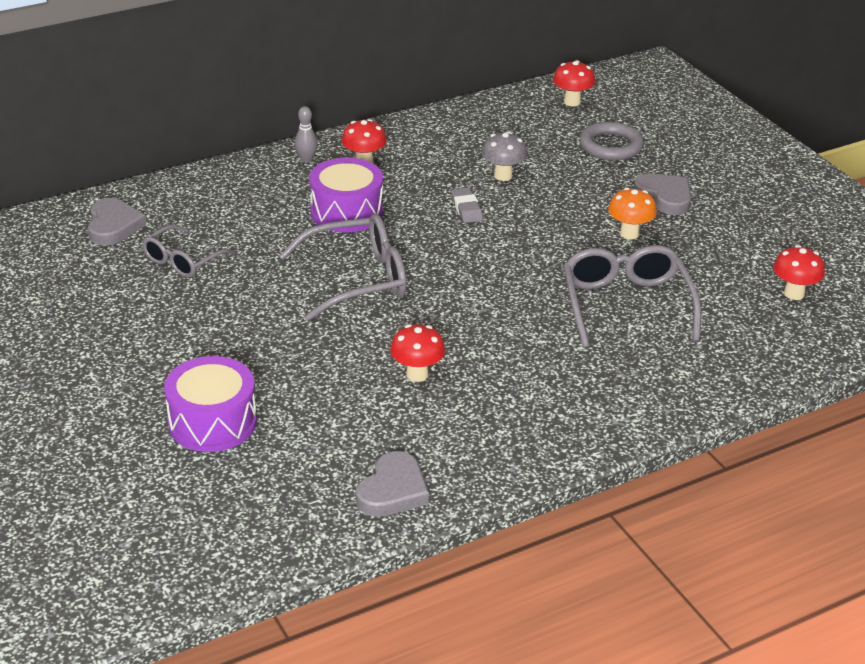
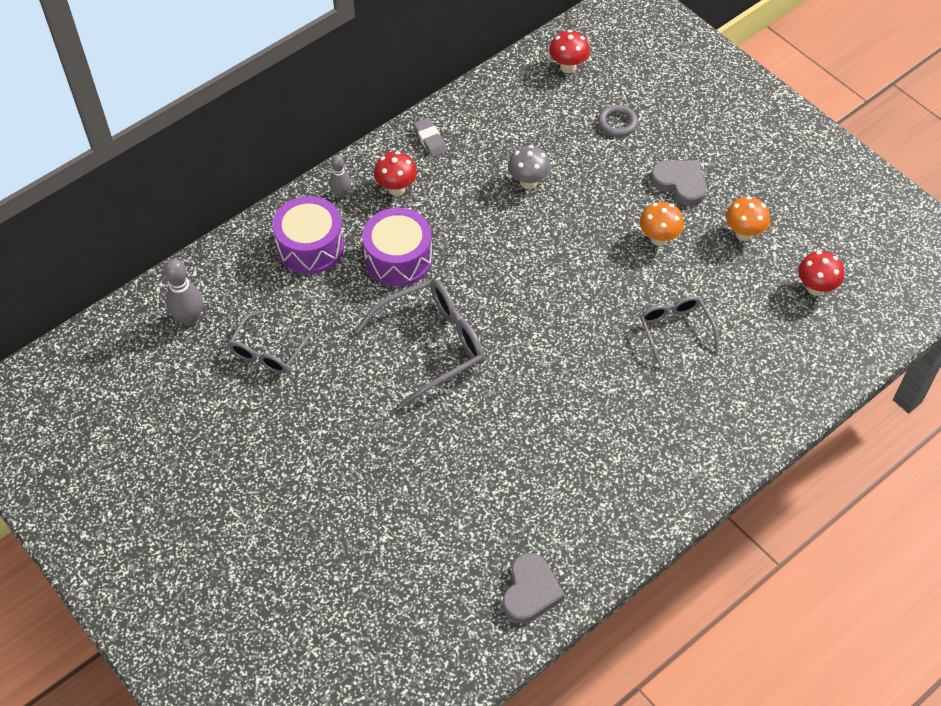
camera: 10 degrees left, 20 degrees up
grey heart [88,198,147,246] -> grey bowling pin [164,259,203,326]
purple drum [164,356,257,452] -> purple drum moved to [272,196,344,274]
red mushroom [390,324,445,382] -> none
grey eraser [451,187,483,223] -> grey eraser moved to [413,118,447,158]
grey glasses [564,245,701,348] -> grey glasses [640,296,719,368], size x0.62
grey ring [580,122,644,161] -> grey ring [598,105,638,136], size x0.66
none -> orange mushroom [726,196,770,241]

